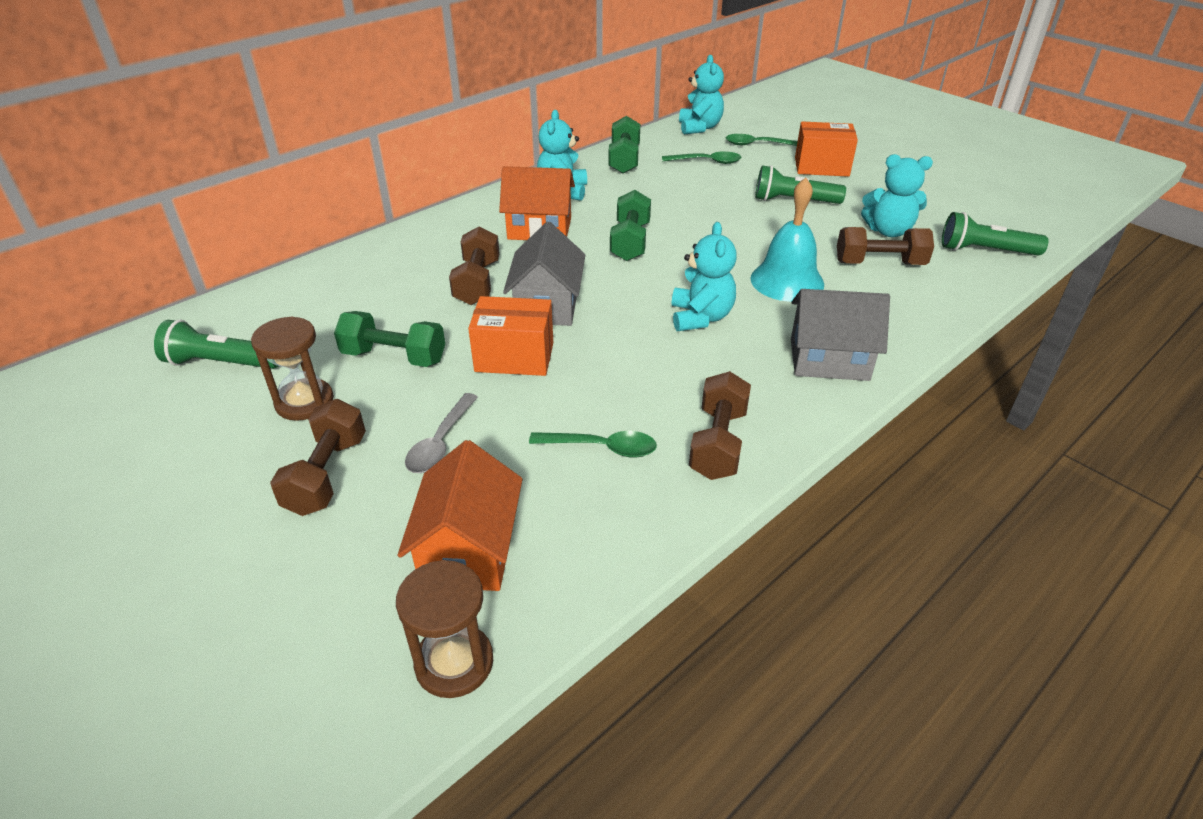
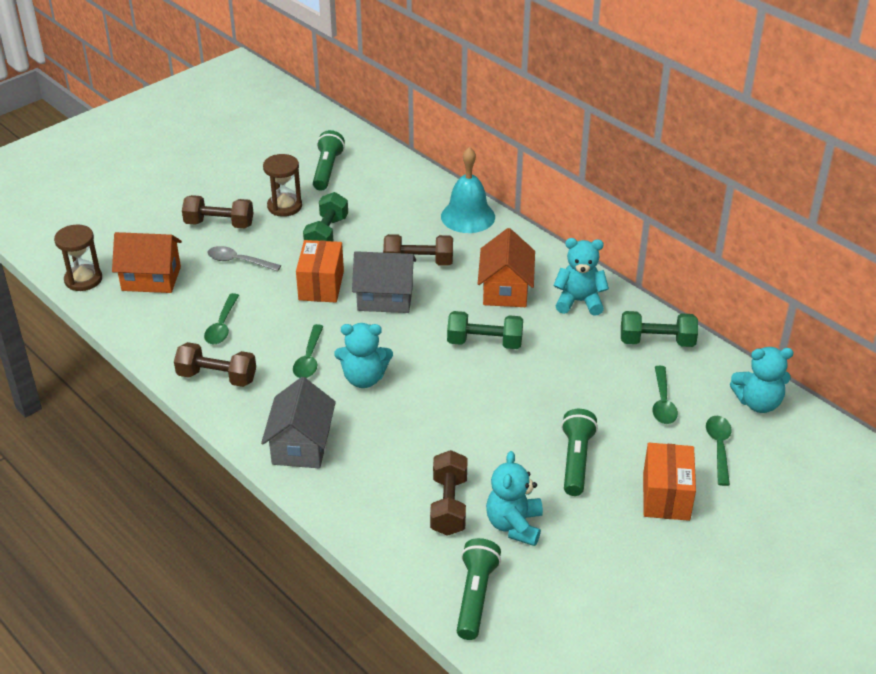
camera: 90 degrees right, 0 degrees up
turquoise bell [750,178,824,302] -> turquoise bell moved to [441,147,495,233]
none -> green spoon [293,324,324,378]

